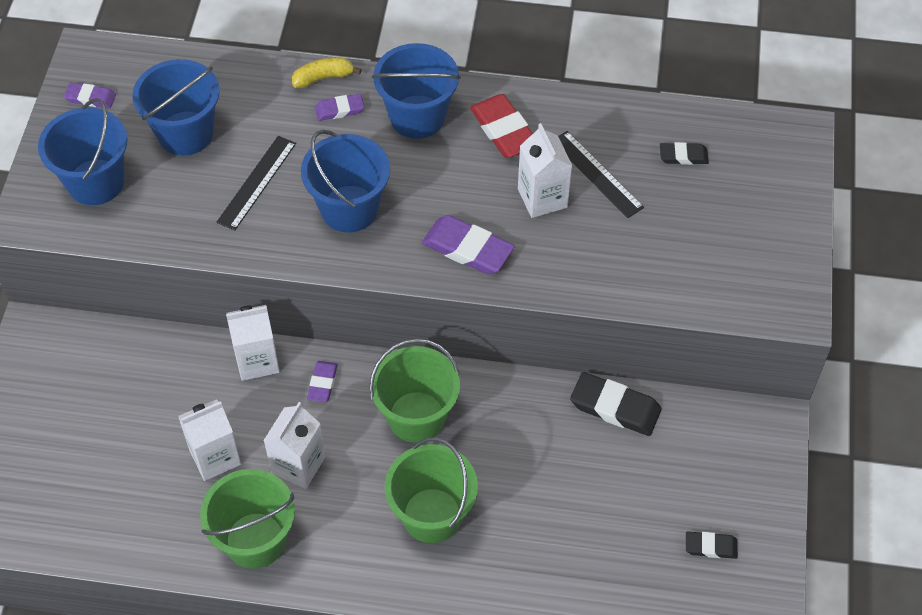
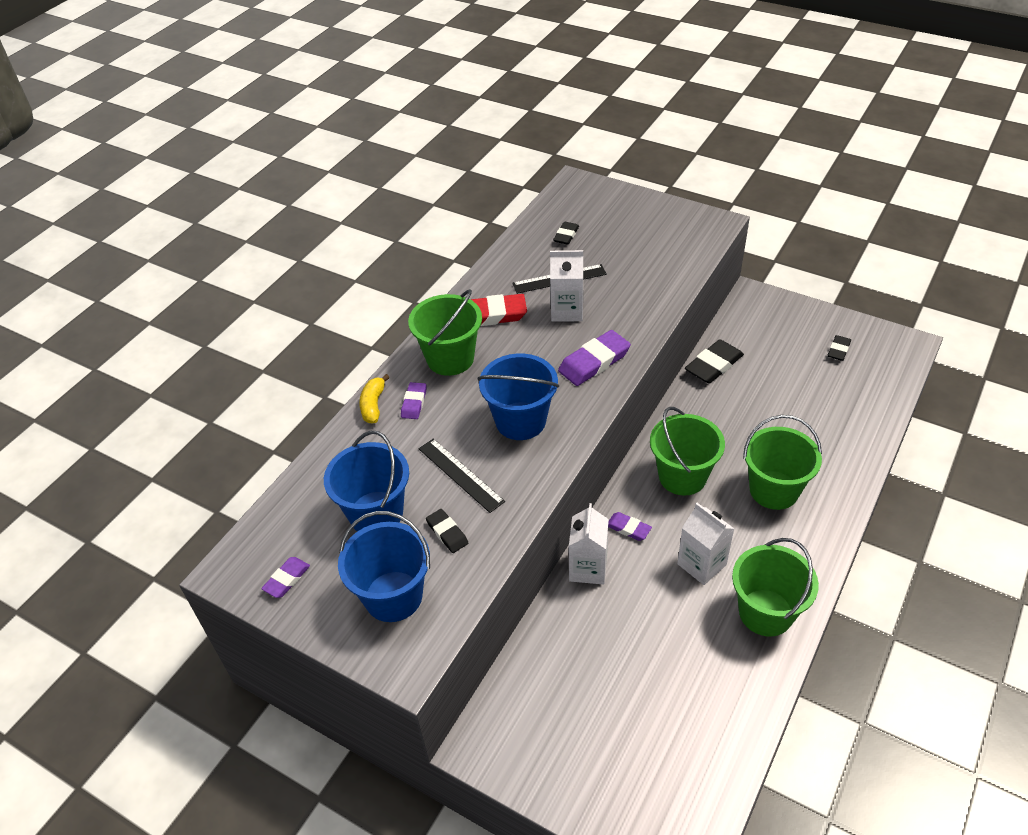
camera: 65 degrees left, 10 degrees down
white carton [178,399,241,481] -> none
blue bucket [372,43,461,139] -> green bucket [408,289,482,376]
none -> black eraser [426,509,468,553]

